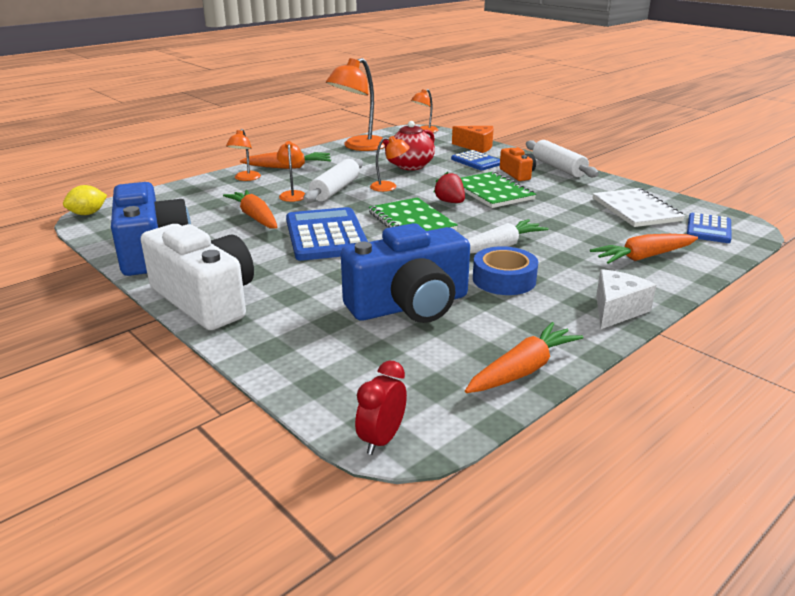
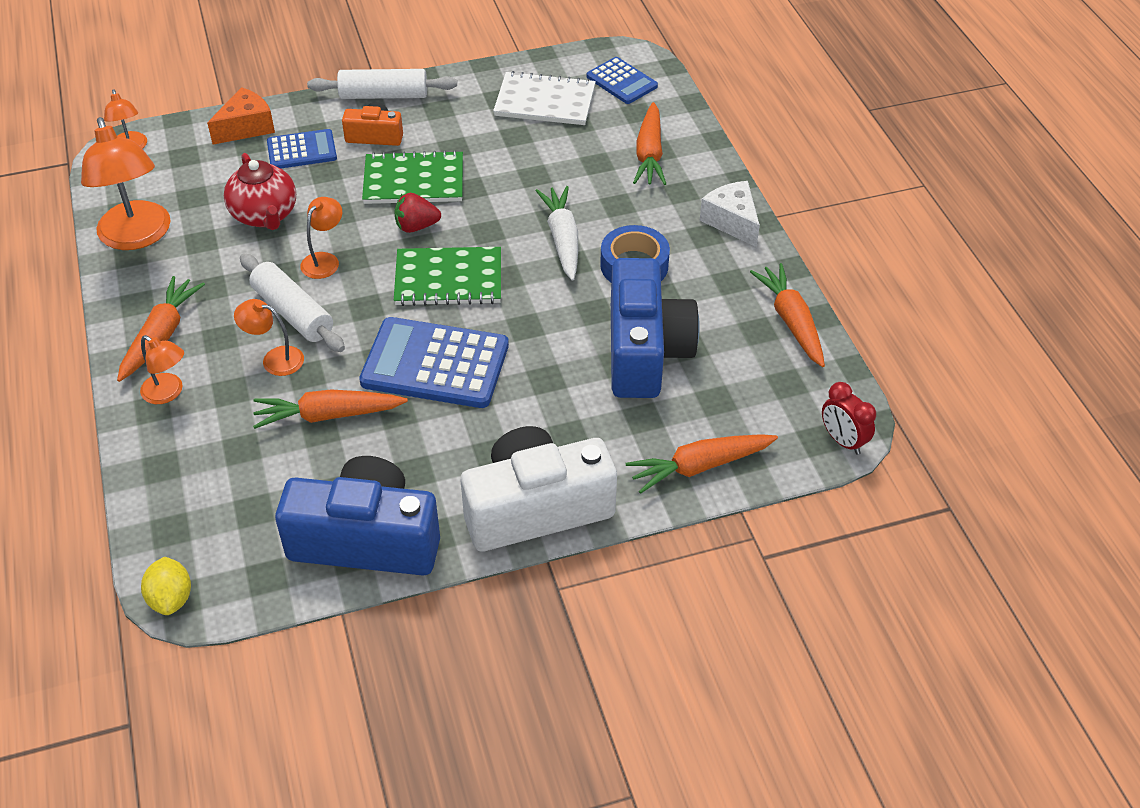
camera: 65 degrees left, 20 degrees up
none -> orange carrot [626,434,778,494]

